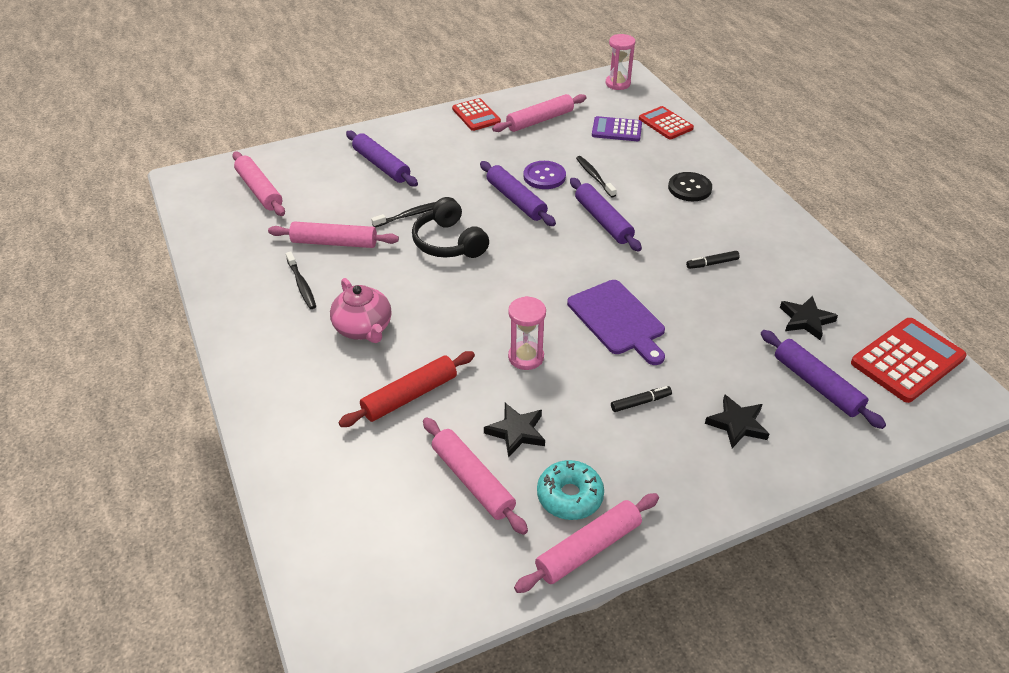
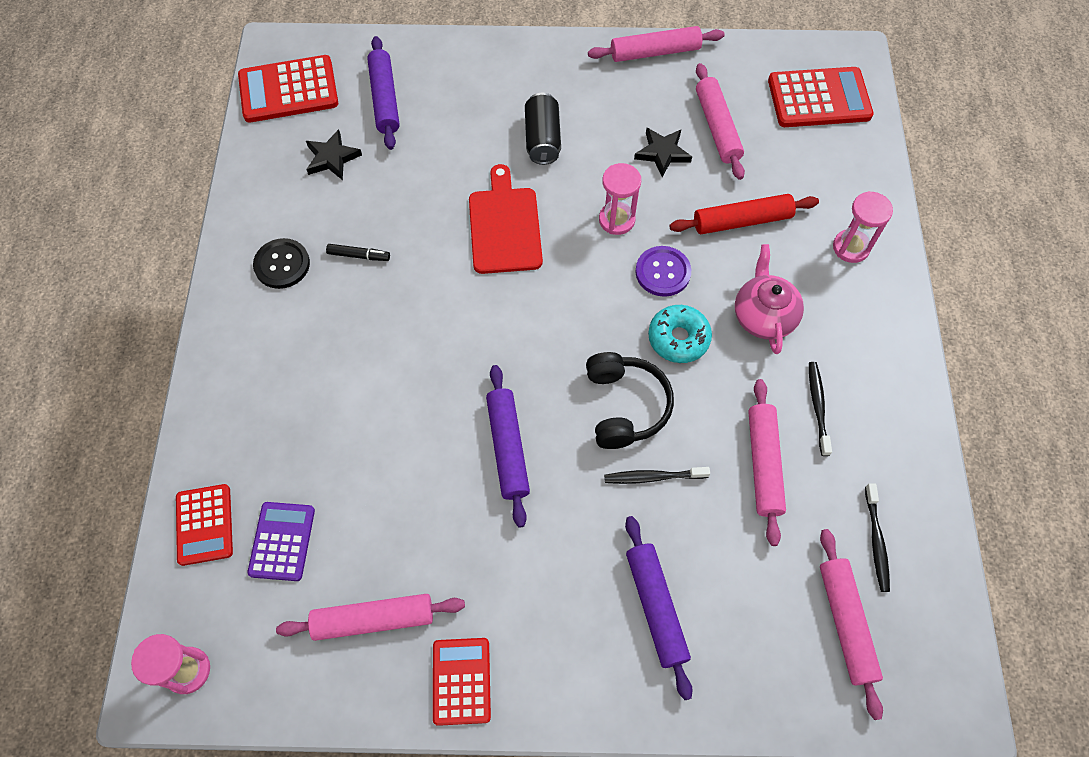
camera: 155 degrees left, 20 degrees up
pink rolling pin [268,222,399,248] -> pink rolling pin turned 60 degrees clockwise [748,379,786,546]
purple button [523,161,566,189] -> purple button moved to [635,246,691,297]
turquoise donut [537,460,604,520] -> turquoise donut moved to [648,305,712,363]
purple cutting board [567,280,665,365] -> red cutting board [469,164,543,274]
purple rolling pin [570,178,642,252] -> none
black toothbrush [576,156,616,198] -> black toothbrush moved to [865,483,890,592]
purple calculator [592,116,642,141] -> purple calculator turned 120 degrees counterclockwise [247,502,315,581]
black marker [611,386,672,412] -> black can [525,93,561,165]
black button [668,172,712,201] -> black button moved to [253,238,310,289]
black star [705,395,769,448] -> none
none -> red calculator [768,67,874,127]
none -> pink hourglass [833,191,893,263]

